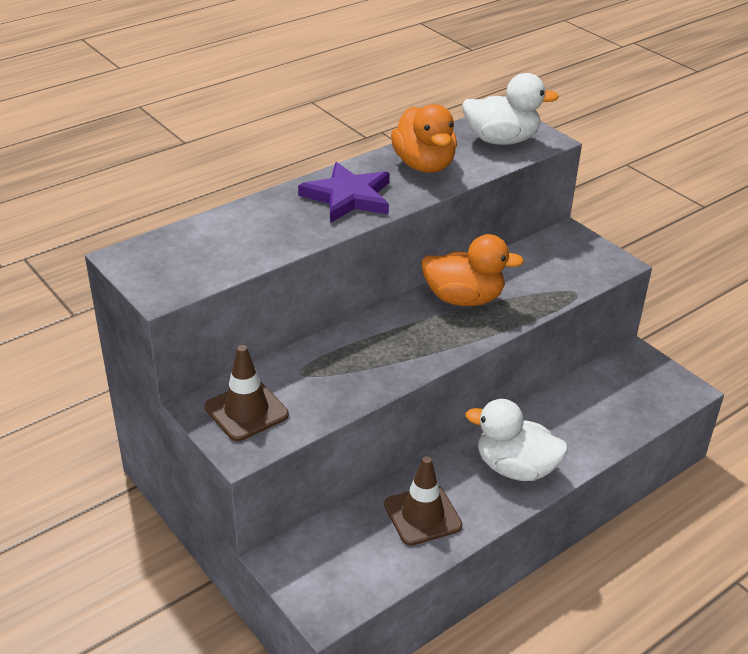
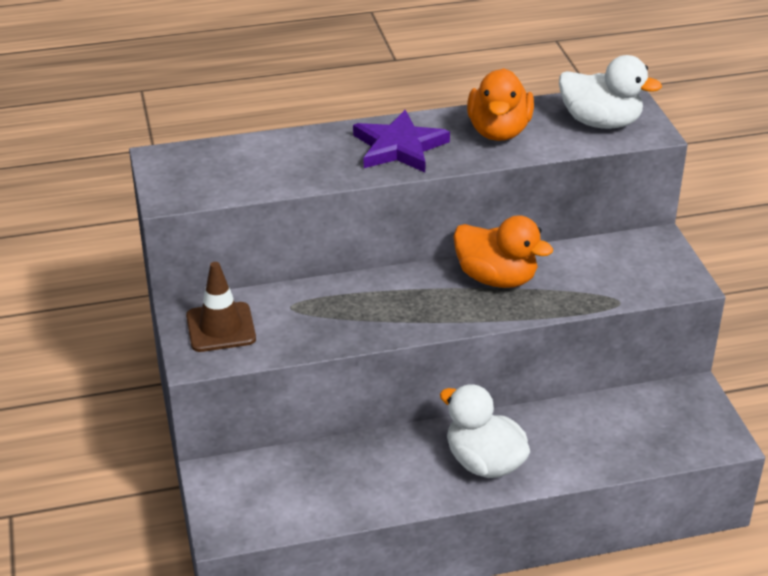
camera: 25 degrees right, 0 degrees up
brown traffic cone [384,456,462,546] -> none

